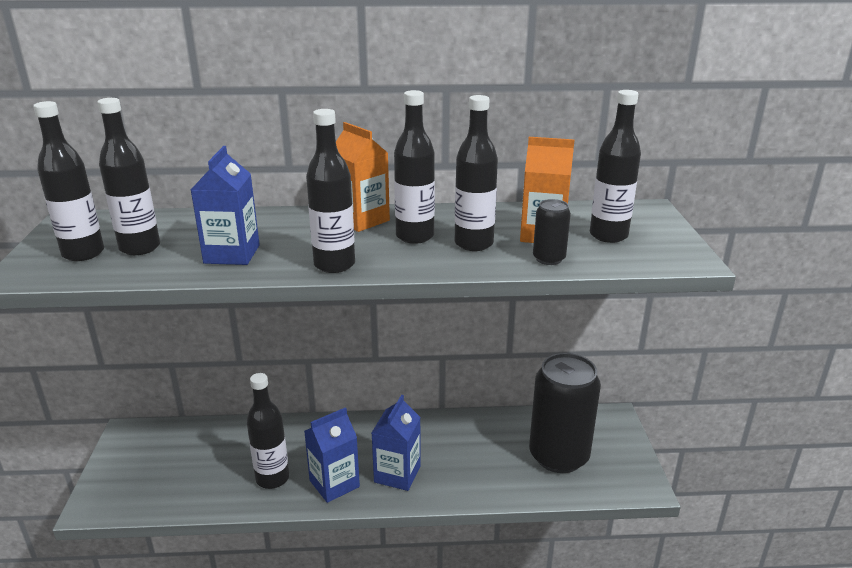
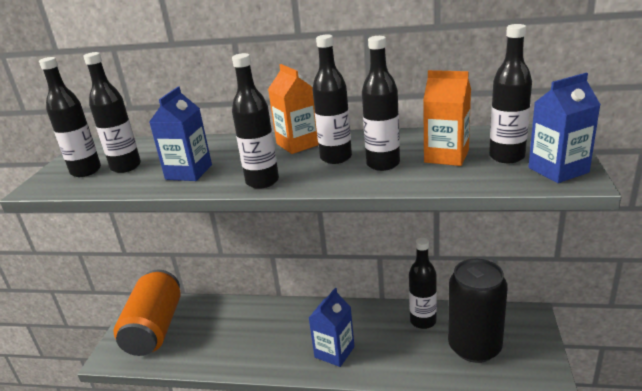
camera: 15 degrees right, 0 degrees up
black bottle [247,373,289,489] -> black bottle moved to [409,238,437,329]
blue carton [304,407,360,503] -> blue carton moved to [529,73,601,183]
black can [533,199,571,265] -> none
none -> orange can [113,269,181,356]

